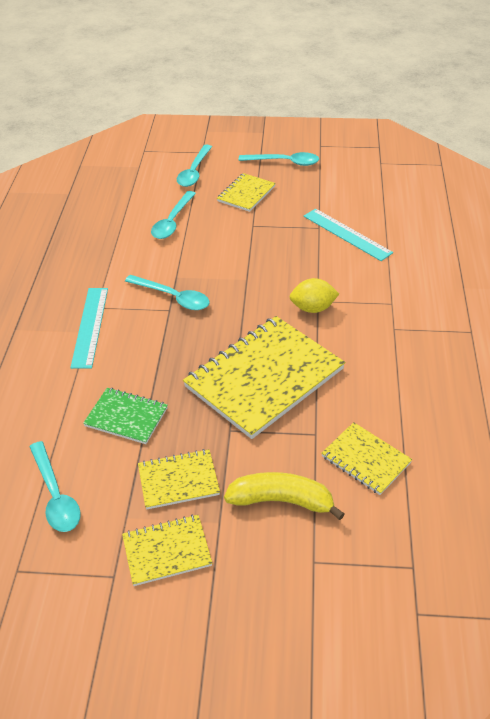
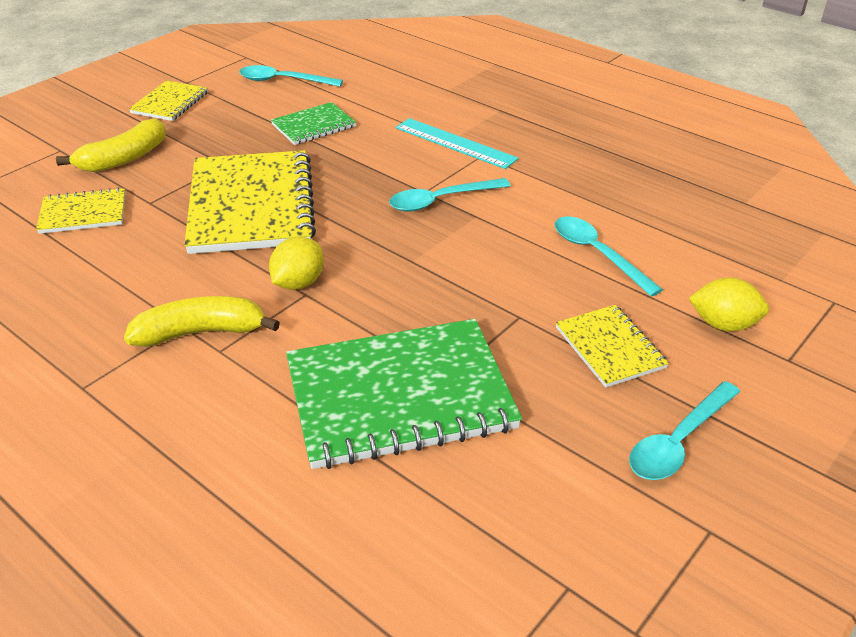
camera: 125 degrees right, 5 degrees down
yellow notebook [138,449,220,510] -> none
turquoise spoon [177,145,212,187] -> yellow lemon [689,277,769,331]
turquoise ruler [304,208,393,261] -> green notebook [286,319,522,469]
none -> yellow banana [124,296,280,347]

